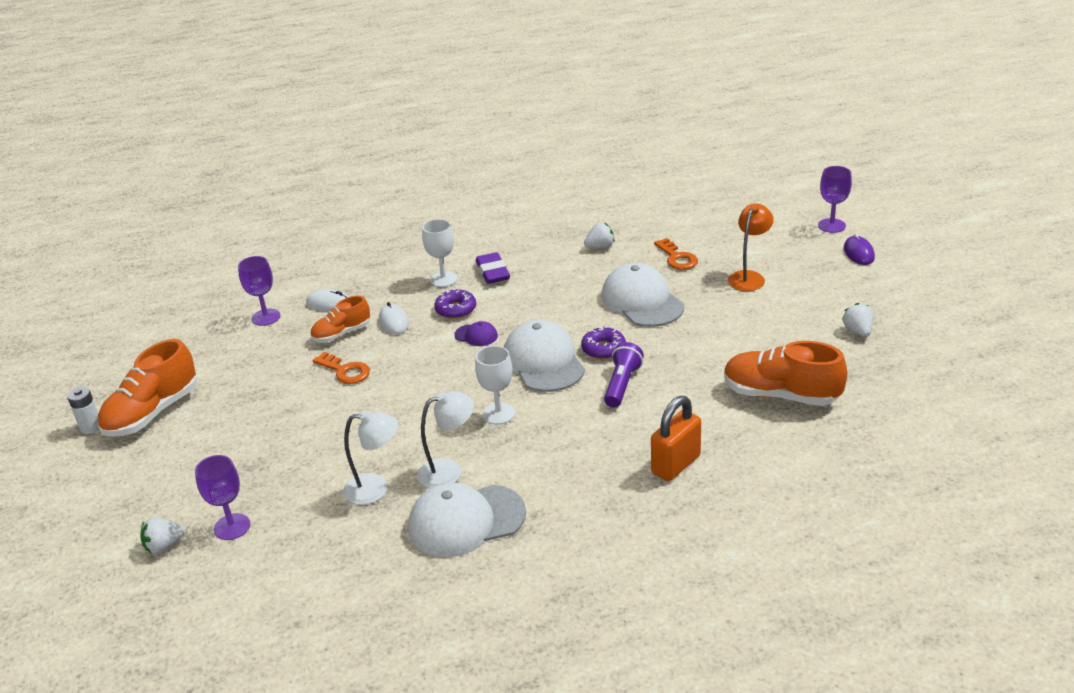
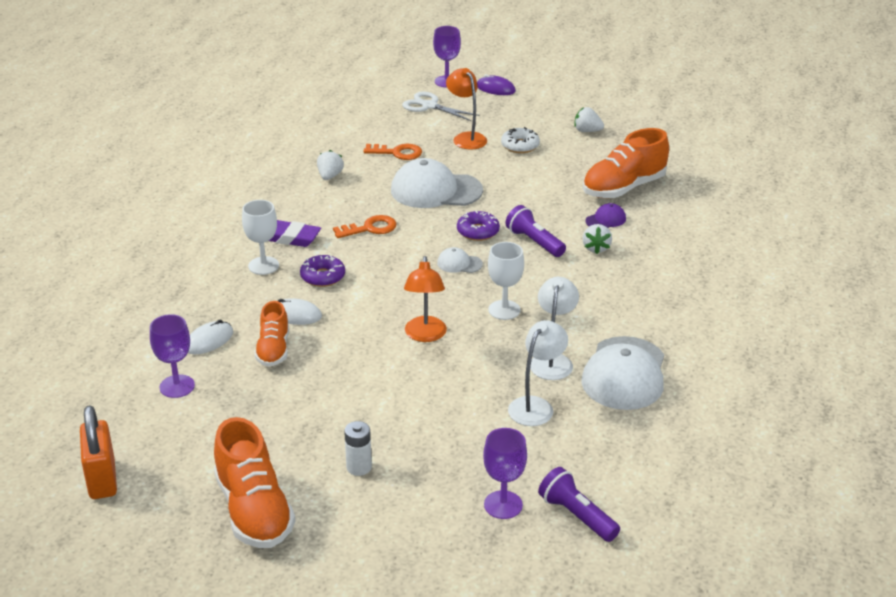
camera: 60 degrees left, 0 degrees up
white battery [67,387,99,434] -> white battery moved to [344,421,372,476]
white strawberry [140,518,184,554] -> white strawberry moved to [583,224,612,254]
orange key [312,352,370,384] -> orange key moved to [333,215,397,238]
purple cap [454,321,498,346] -> purple cap moved to [585,203,626,228]
white cap [504,320,585,392] -> white cap [437,247,483,273], size x0.46
orange padlock [651,396,701,481] -> orange padlock moved to [80,405,117,499]
none -> white scissors [402,92,479,121]
none -> orange lamp [404,256,447,342]
none -> white donut [501,127,540,153]
none -> purple flashlight [538,467,620,542]

